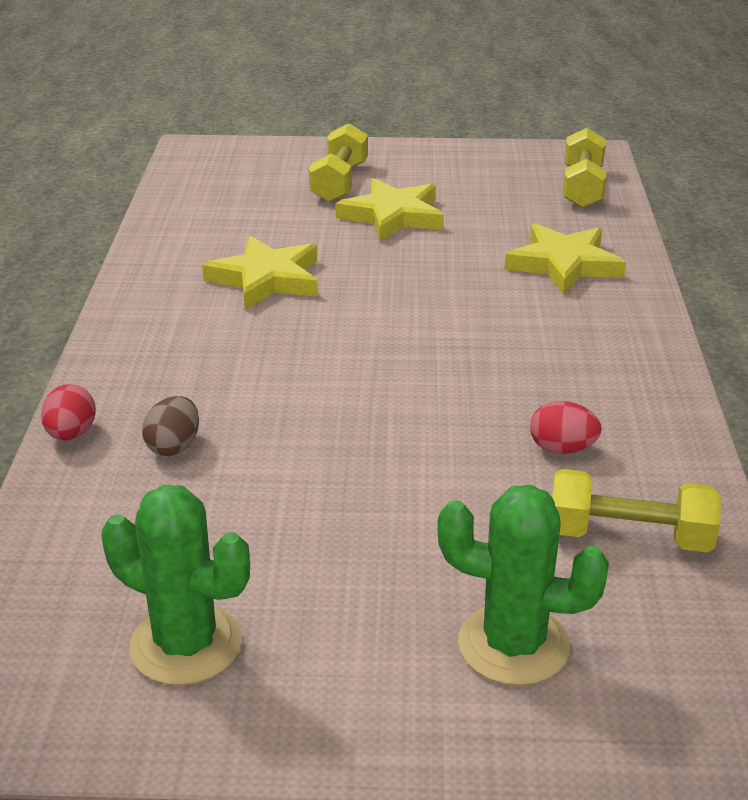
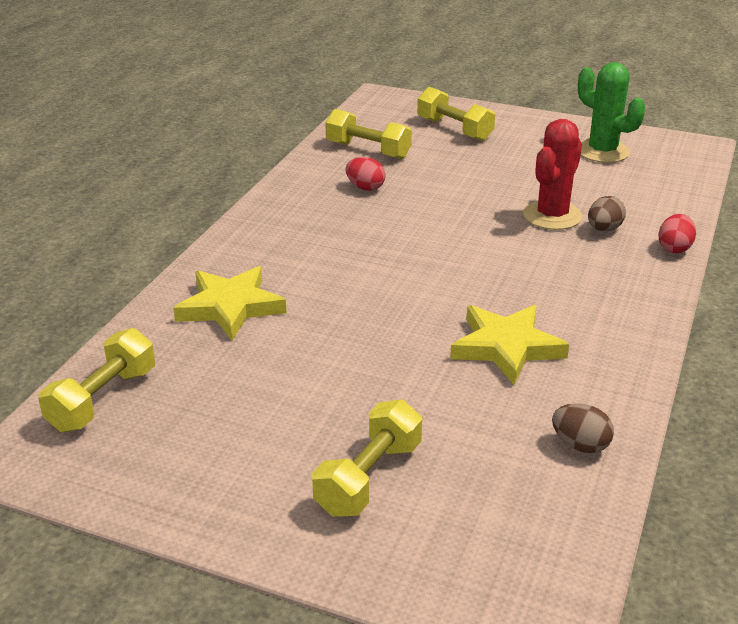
camera: 160 degrees left, 0 degrees up
yellow star [336,178,444,242] -> none
green cactus [437,485,609,686] -> yellow dumbbell [417,87,495,141]
none -> red cactus [523,119,582,230]
none -> brown egg [552,403,614,453]

